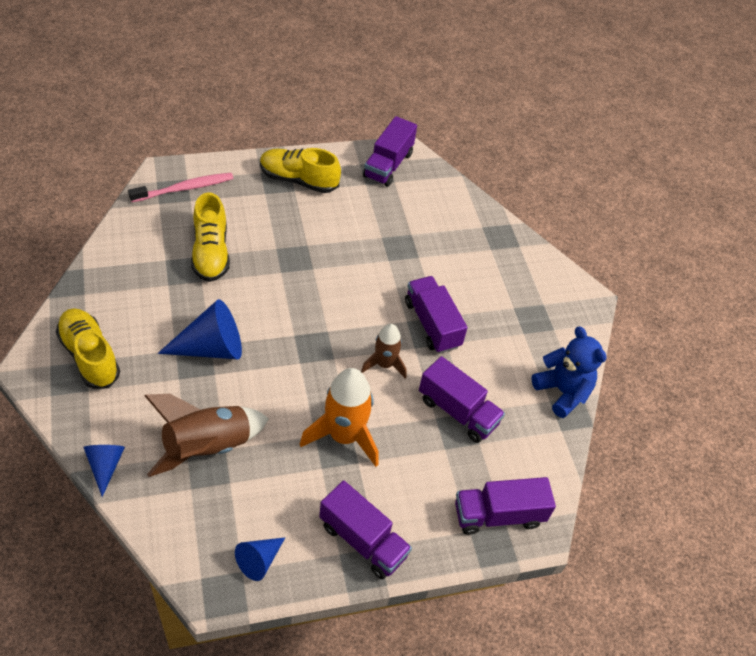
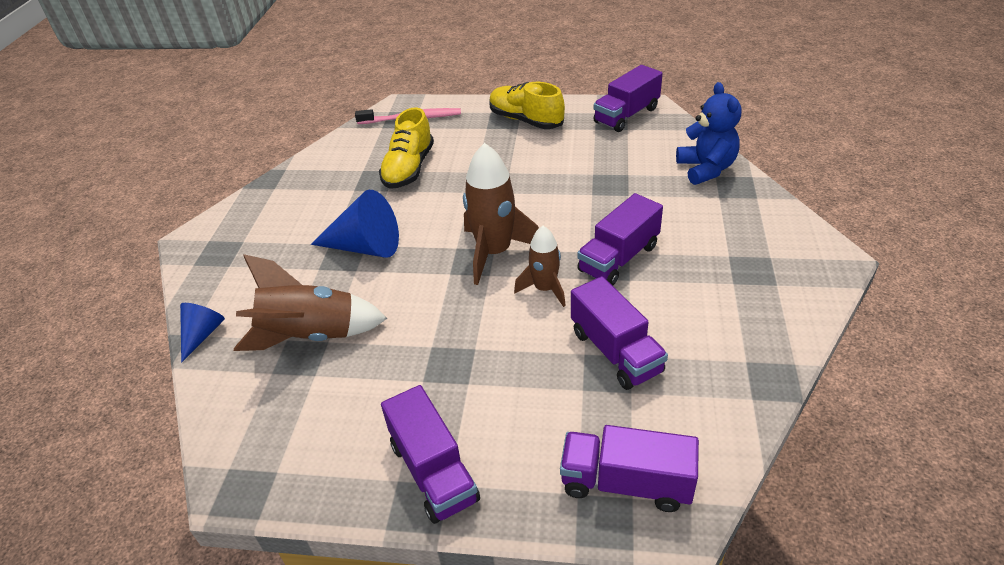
camera: 30 degrees right, 10 degrees down
yellow shoe [56,308,120,389] -> none
blue cone [235,537,285,581] -> none
orange rocket [300,368,379,467] -> none
purple truck [405,276,468,353] -> purple truck turned 135 degrees counterclockwise [577,193,663,286]
blue teddy bear [531,327,607,418] -> blue teddy bear moved to [676,82,741,185]
none -> brown rocket [463,143,539,285]

